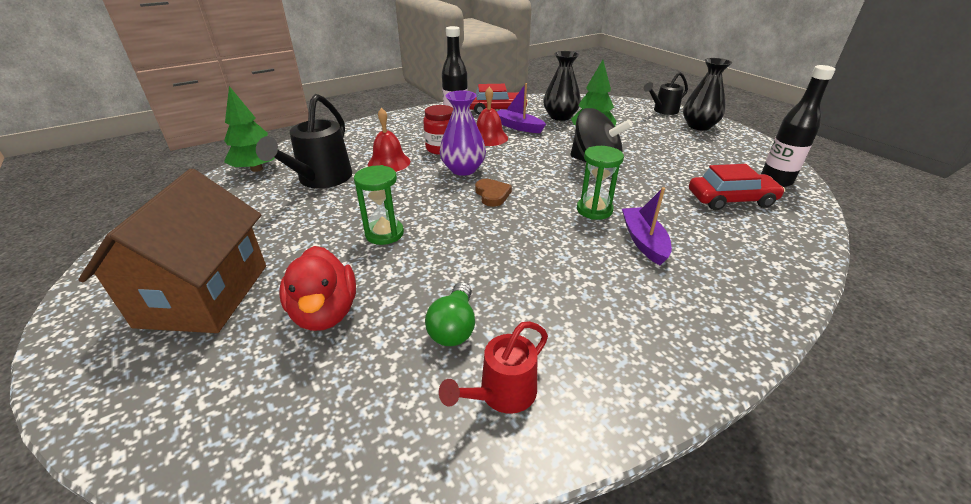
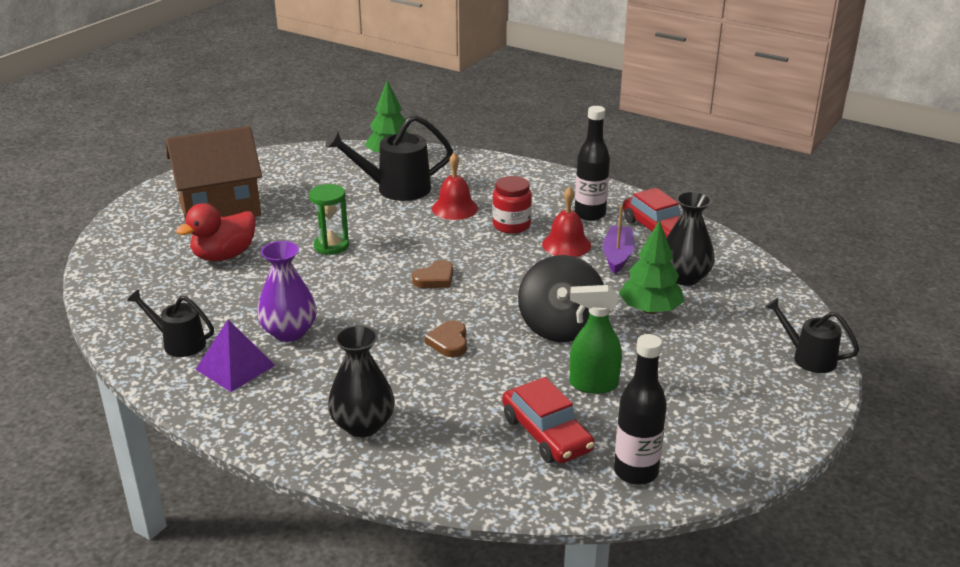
camera: 65 degrees right, 5 degrees down
green light bulb [425,282,475,346] -> none
red watering can [439,321,548,414] -> black watering can [127,289,214,357]
purple vase [440,91,486,176] -> purple vase moved to [257,241,317,342]
green hourglass [577,146,624,220] -> brown heart [425,320,467,357]
purple boat [622,187,672,265] -> none
black vase [683,58,732,131] -> black vase moved to [328,325,395,437]
none -> purple pyramid [195,319,276,392]
none -> green spray bottle [570,285,622,394]

